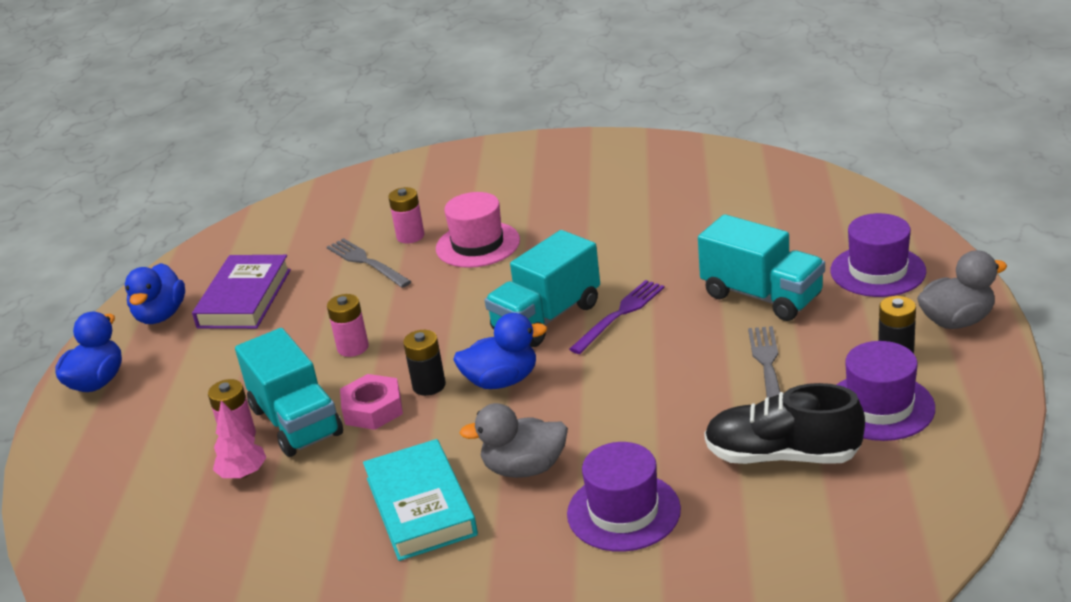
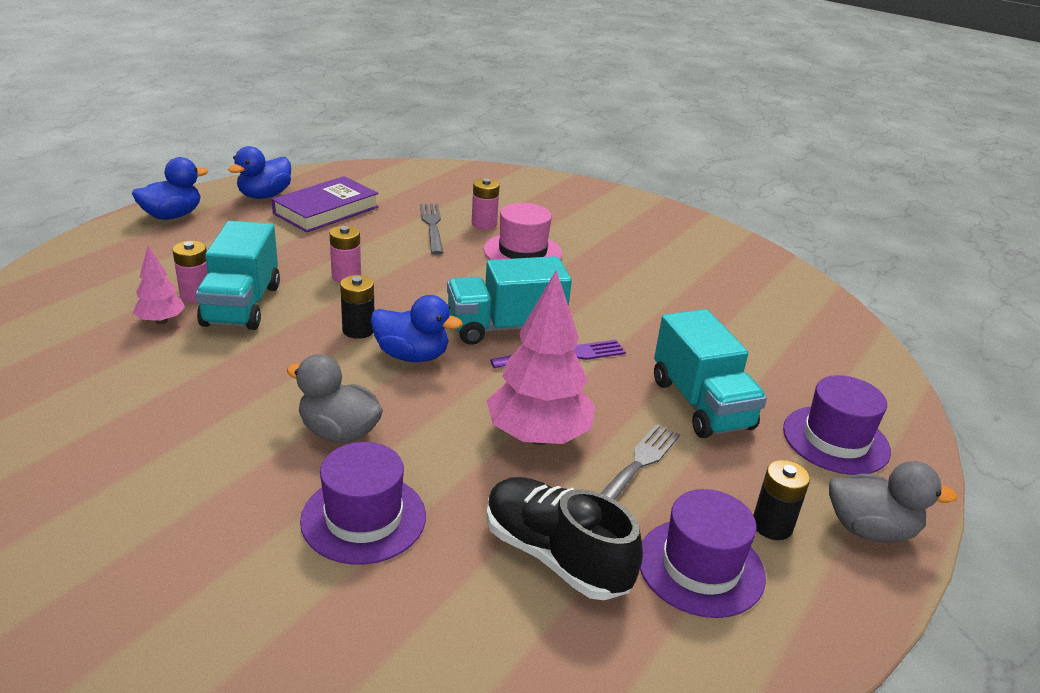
camera: 25 degrees right, 0 degrees up
pink nut [340,374,403,430] -> none
turquoise book [363,439,478,561] -> none
none -> pink tree [487,270,595,445]

